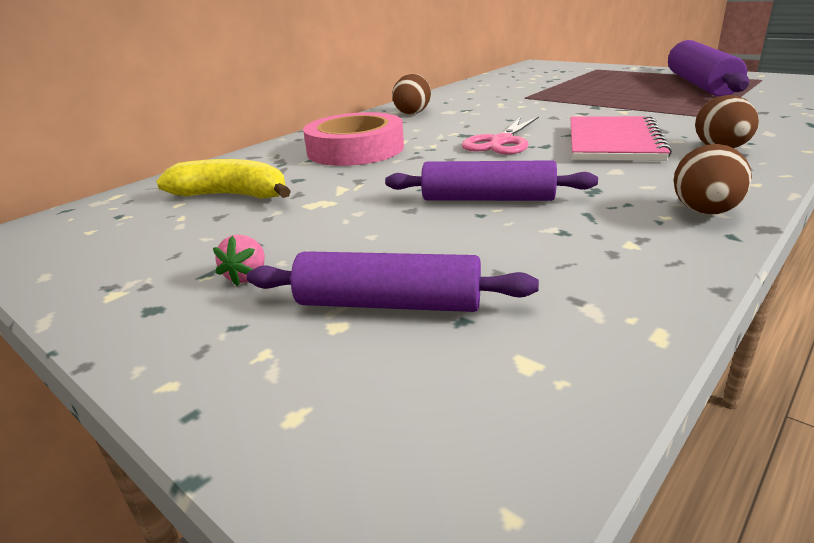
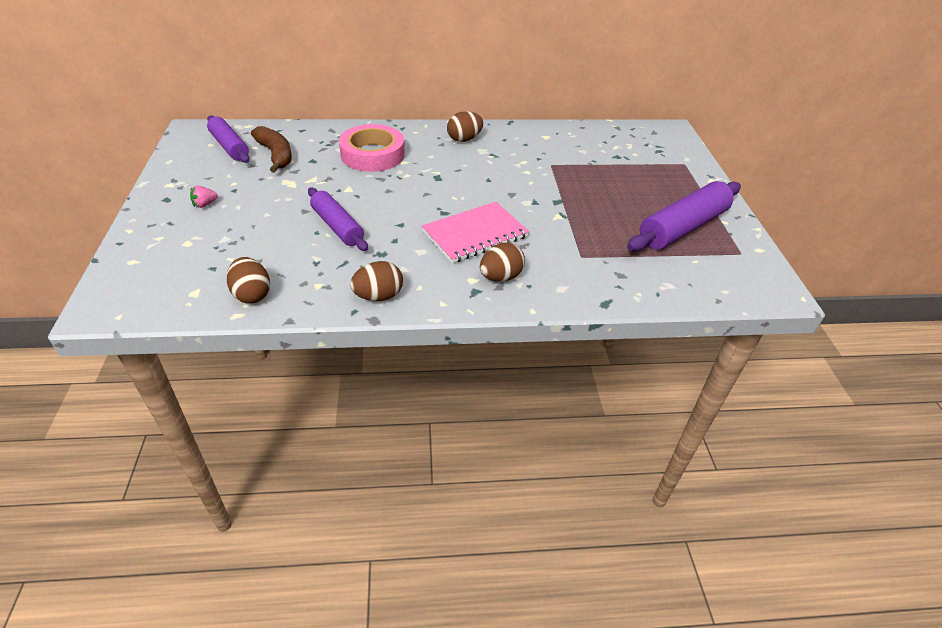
camera: 40 degrees right, 15 degrees up
yellow banana [156,159,291,199] -> brown banana [251,126,292,173]
purple rolling pin [247,251,539,312] -> purple rolling pin moved to [207,115,250,163]
pink scissors [462,116,539,155] -> none
none -> brown egg [227,257,270,303]

